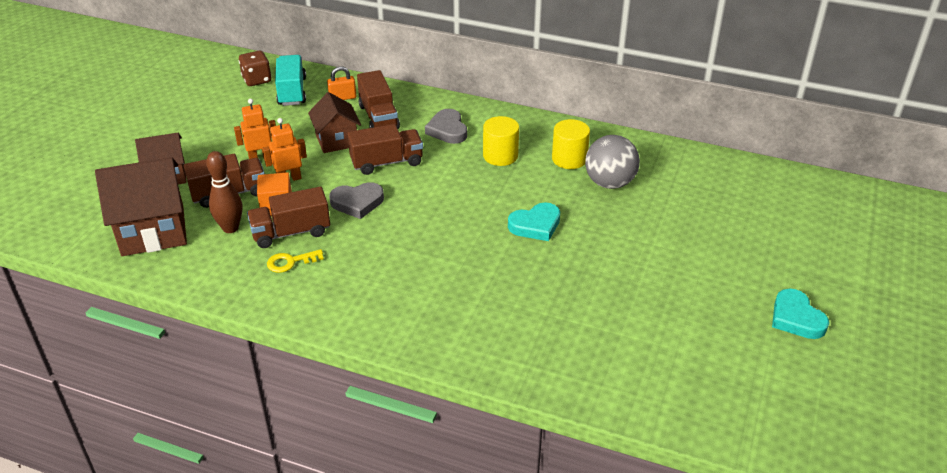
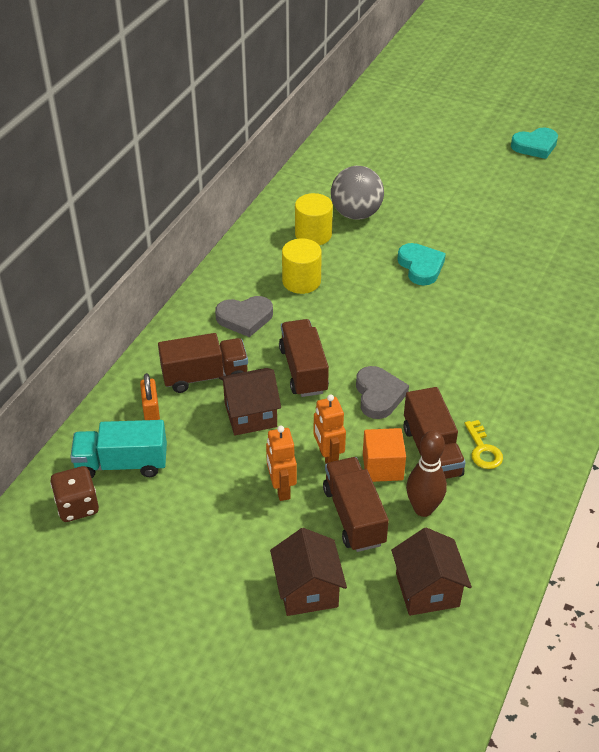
camera: 85 degrees left, 5 degrees up
brown house [95,157,187,256] -> brown house [391,527,472,616], size x0.62

